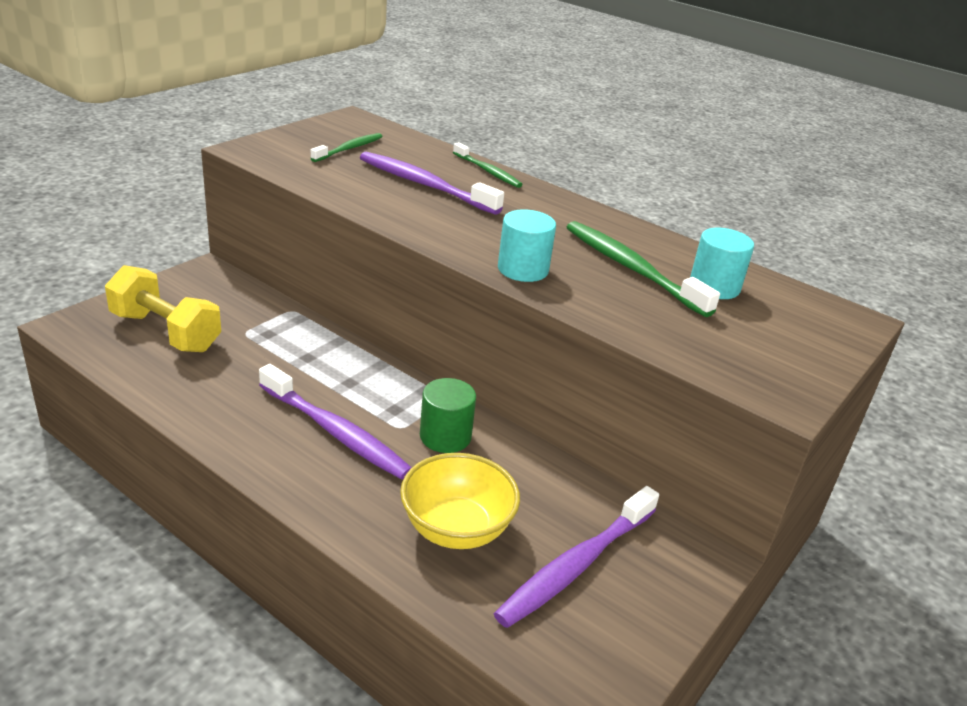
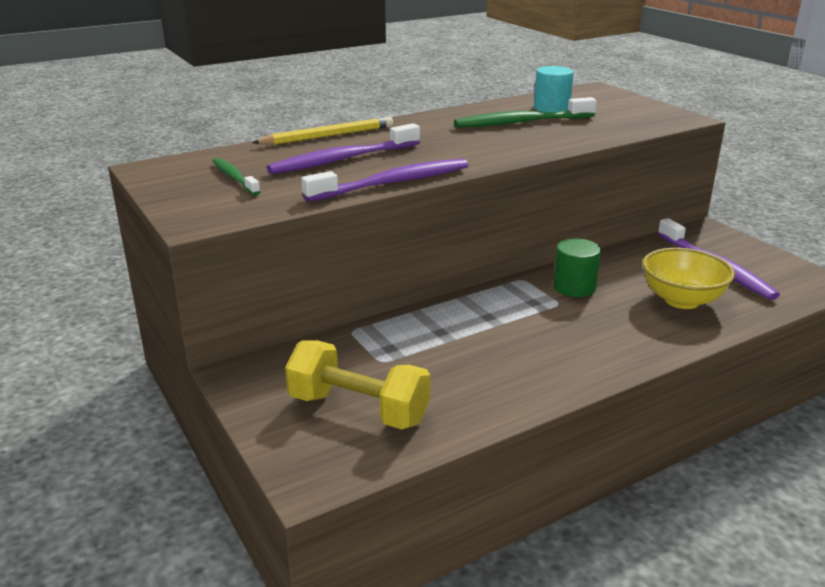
camera: 65 degrees left, 5 degrees down
yellow dumbbell [105,265,221,352] -> yellow dumbbell turned 60 degrees clockwise [285,340,430,429]
purple toothbrush [259,364,412,480] -> purple toothbrush moved to [301,159,468,202]
green toothbrush [453,142,523,188] -> yellow pencil [252,117,393,145]
turquoise cylinder [498,209,556,282] -> none

